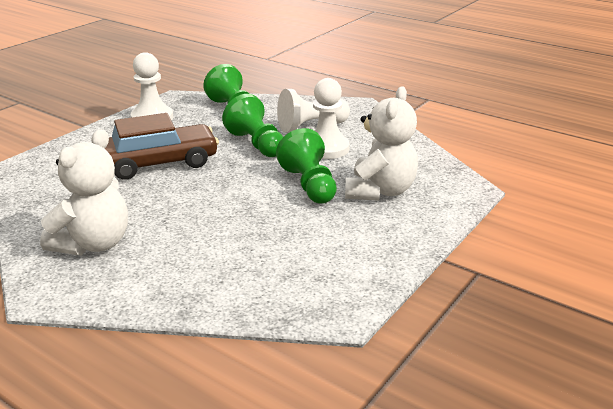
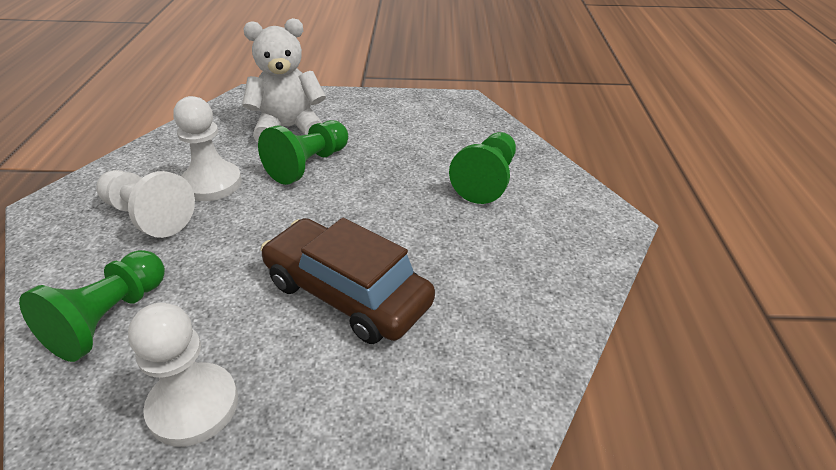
camera: 125 degrees left, 10 degrees up
white teddy bear [40,129,128,255] -> none
green pawn [222,94,283,157] -> green pawn moved to [449,132,516,204]

